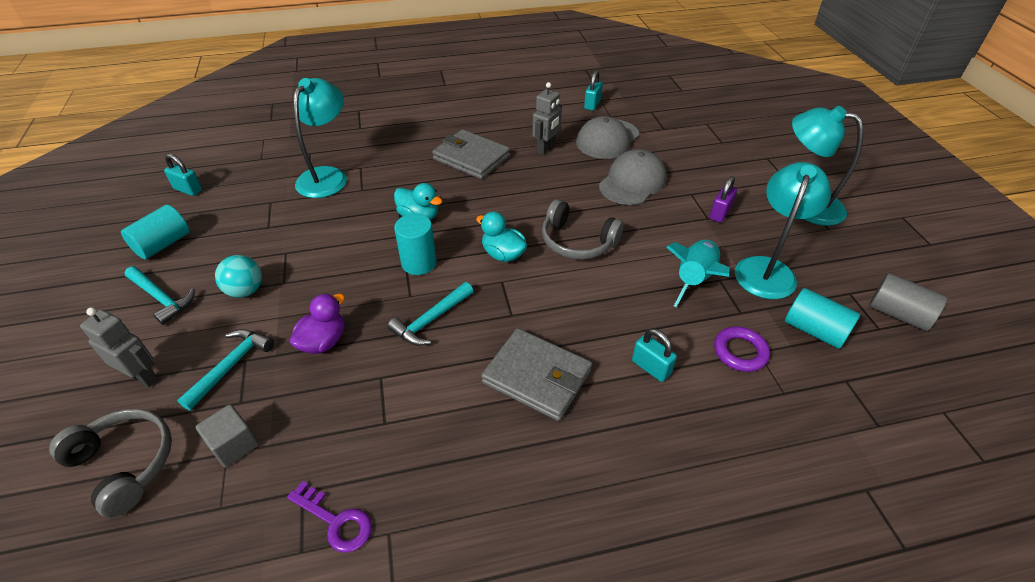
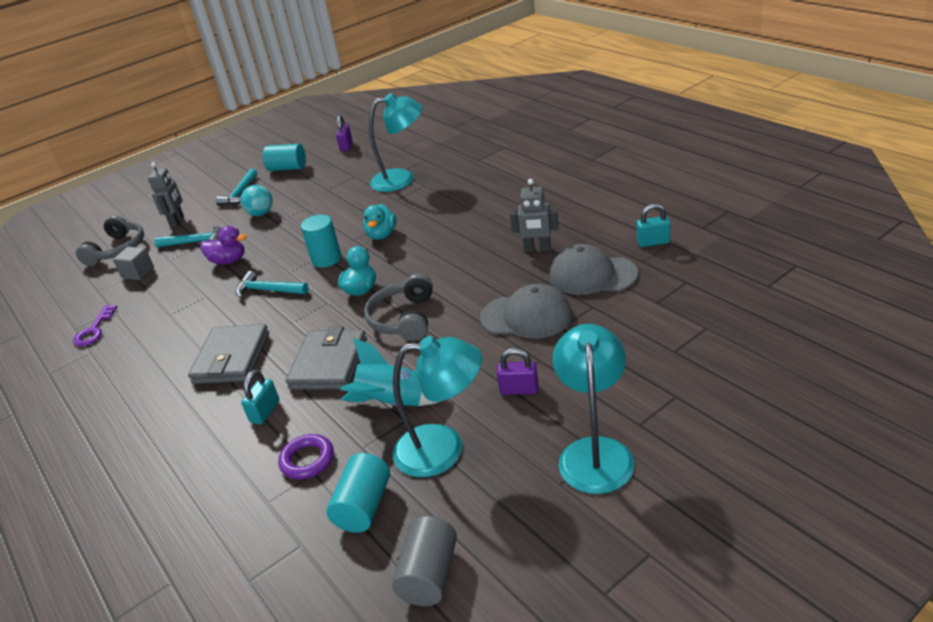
camera: 70 degrees right, 10 degrees down
turquoise padlock [164,154,202,196] -> purple padlock [336,115,352,151]
grey wallet [432,129,510,179] -> grey wallet moved to [286,326,367,390]

